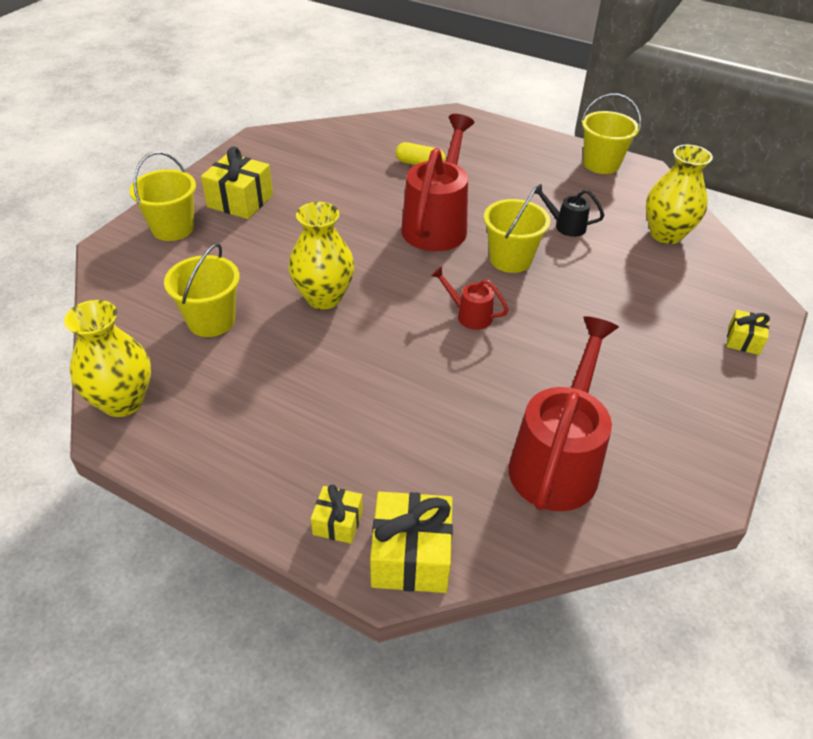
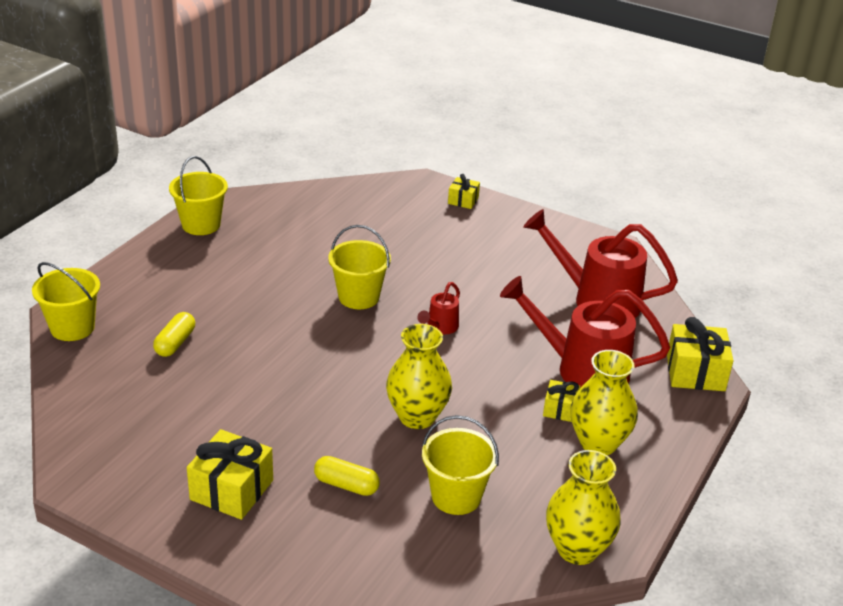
camera: 90 degrees left, 10 degrees down
yellow bucket [129,152,196,241] -> yellow bucket moved to [32,262,100,341]
yellow gift [311,484,363,544] -> yellow gift moved to [543,380,580,422]
red watering can [401,114,474,251] -> red watering can moved to [500,276,670,388]
black watering can [534,184,605,237] -> none
yellow vase [646,145,713,244] -> yellow vase moved to [570,350,638,455]
none -> yellow capsule [314,456,380,496]

